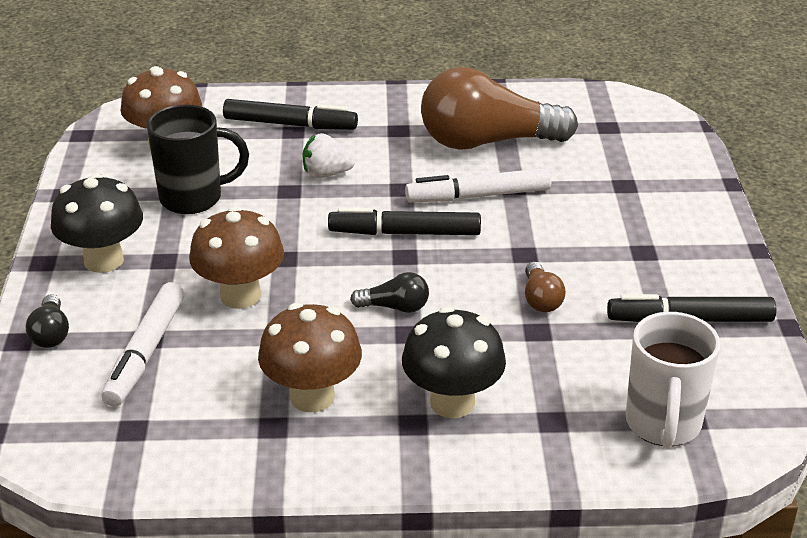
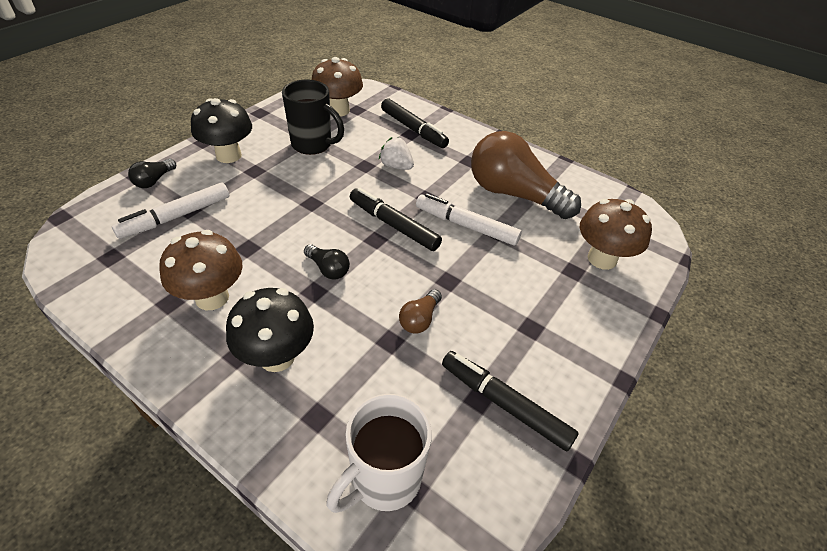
camera: 35 degrees right, 10 degrees up
brown mushroom [189,206,284,309] -> brown mushroom moved to [580,199,652,270]

